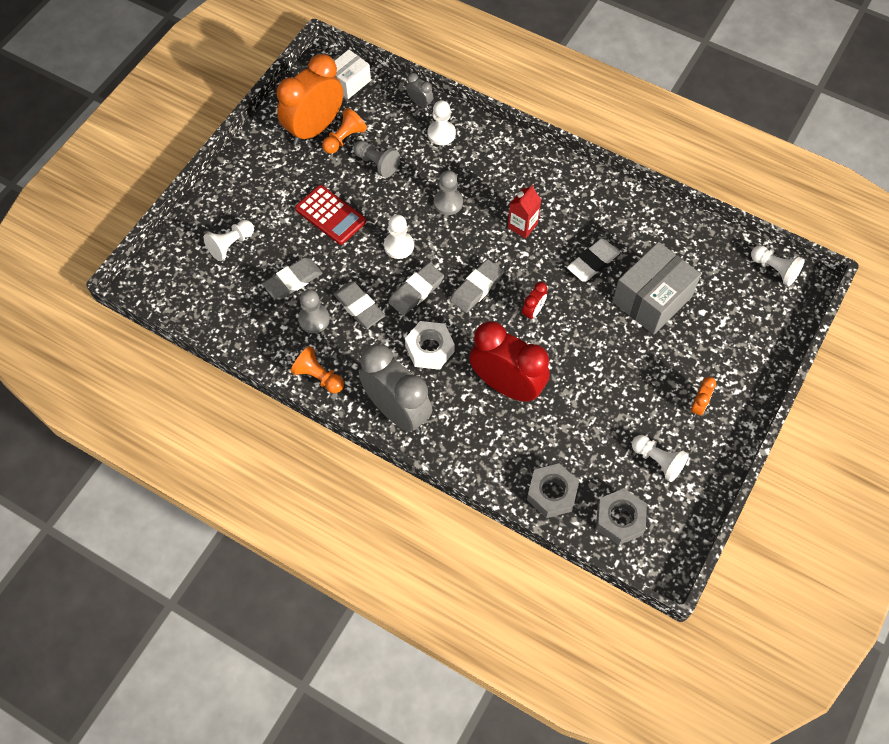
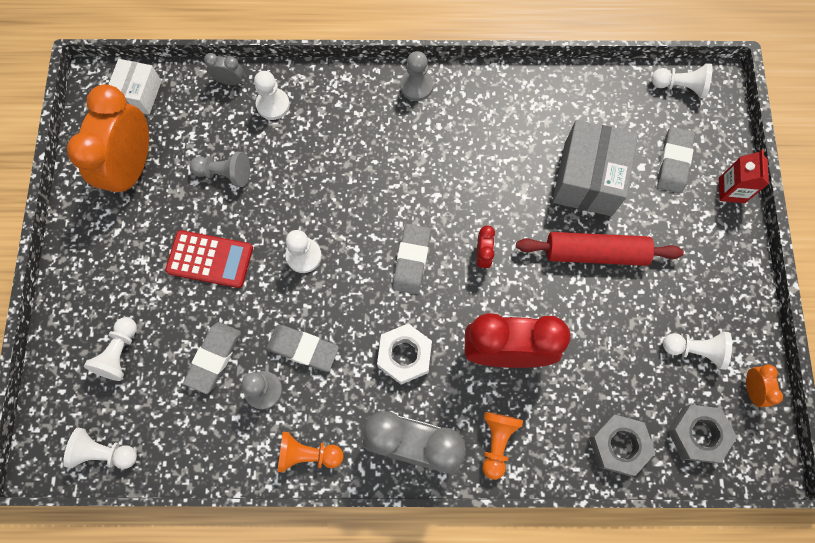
camera: 30 degrees left, 10 degrees up
orange pawn [322,108,367,154] -> orange pawn moved to [483,412,523,480]
grey eraser [388,263,444,316] -> grey eraser moved to [657,127,695,193]
grey pawn [434,171,463,215] -> grey pawn moved to [400,51,433,101]
red carton [508,185,541,239] -> red carton moved to [719,150,769,203]
white eraser [567,239,620,282] -> none
orange clock [691,377,716,417] -> orange clock moved to [746,364,783,407]
none -> white pawn [63,427,137,469]
none -> red rolling pin [516,232,684,266]

